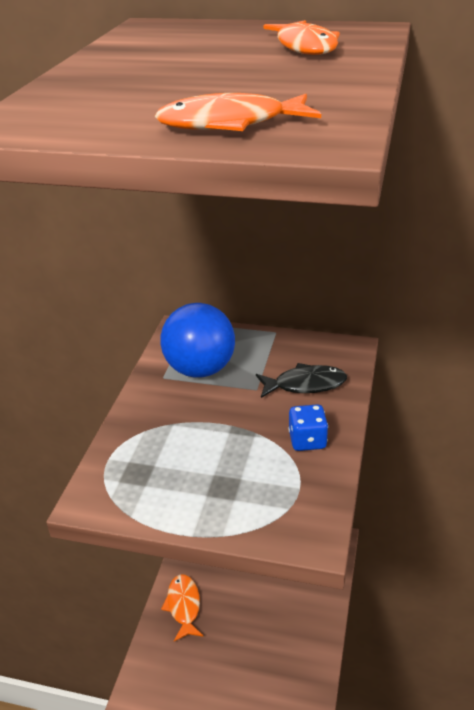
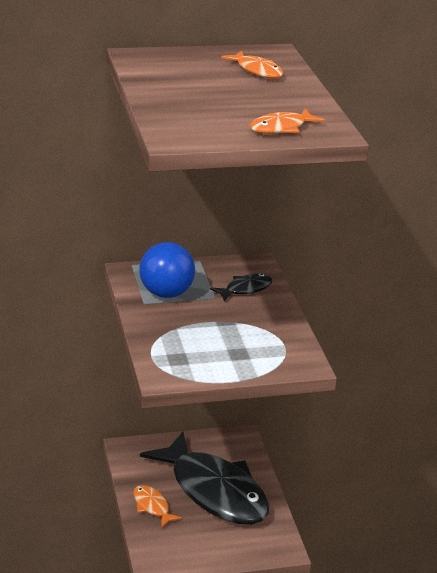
camera: 30 degrees left, 5 degrees down
blue dice [288,404,328,451] -> none
none -> black fish [140,432,269,525]

